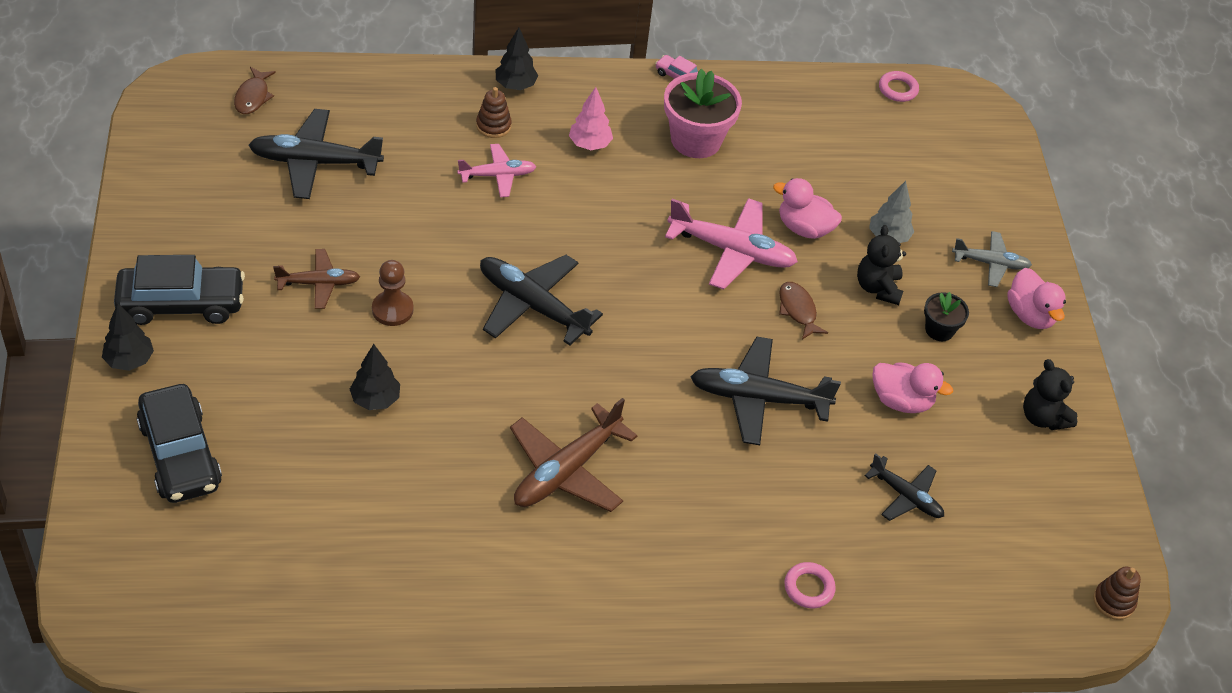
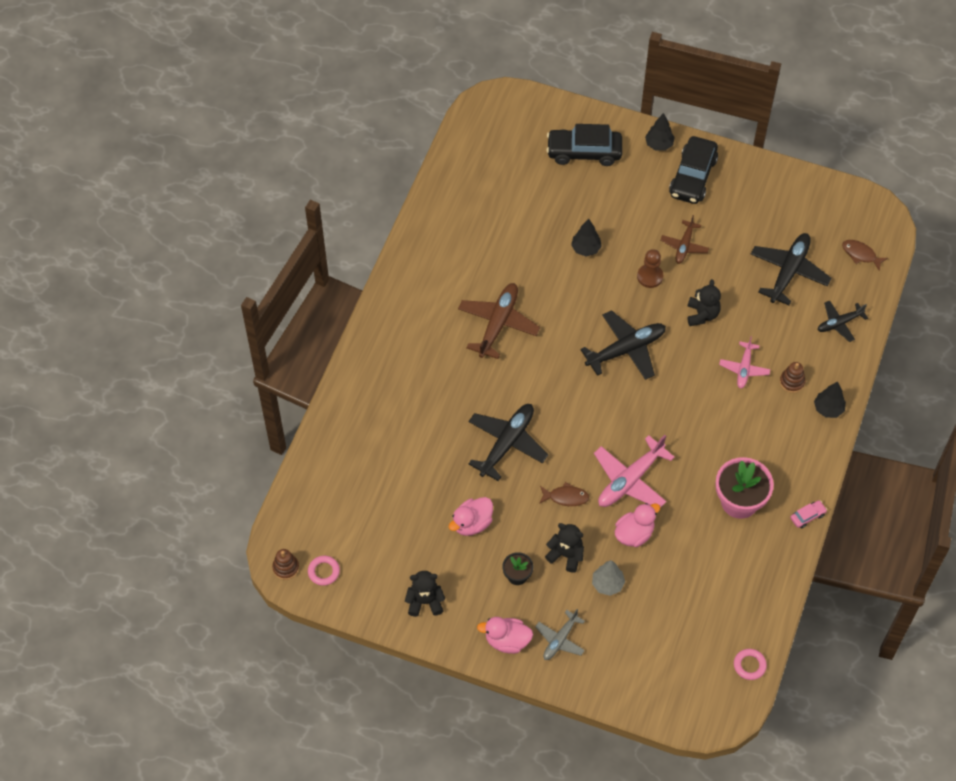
camera: 120 degrees right, 10 degrees up
brown plane [510,398,638,512] -> brown plane turned 45 degrees clockwise [458,283,540,359]
pink tree [569,87,613,150] -> none
pink ring [784,562,836,608] -> pink ring moved to [308,556,340,586]
black plane [865,453,944,521] -> black plane moved to [818,301,868,342]
none -> black teddy bear [688,279,721,326]

